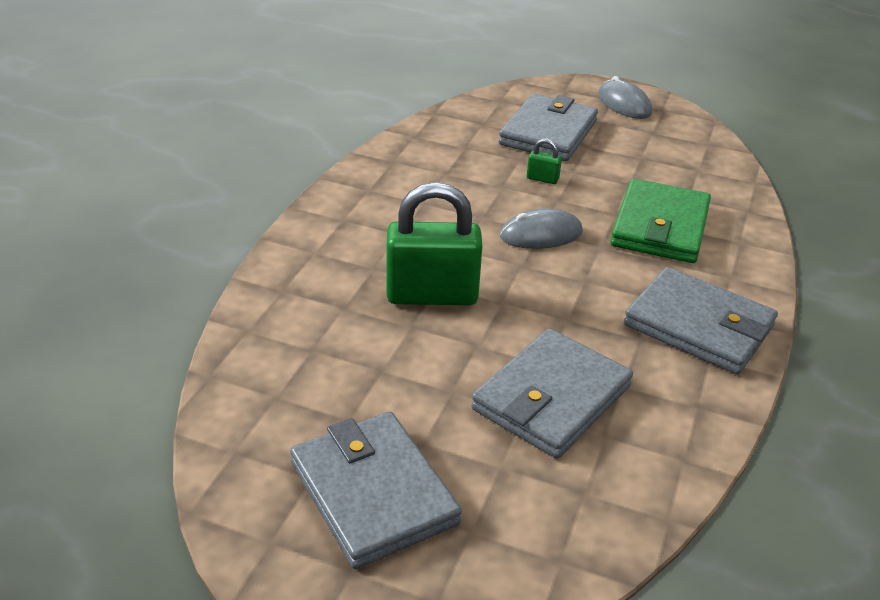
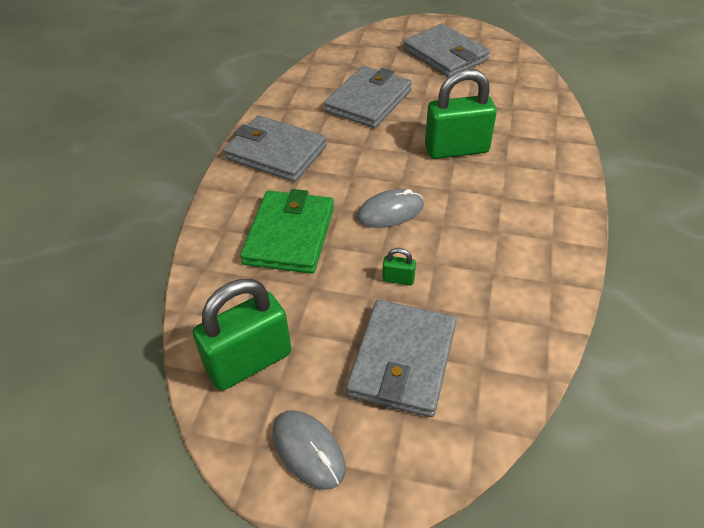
camera: 175 degrees right, 10 degrees up
none -> green padlock [193,279,292,391]

